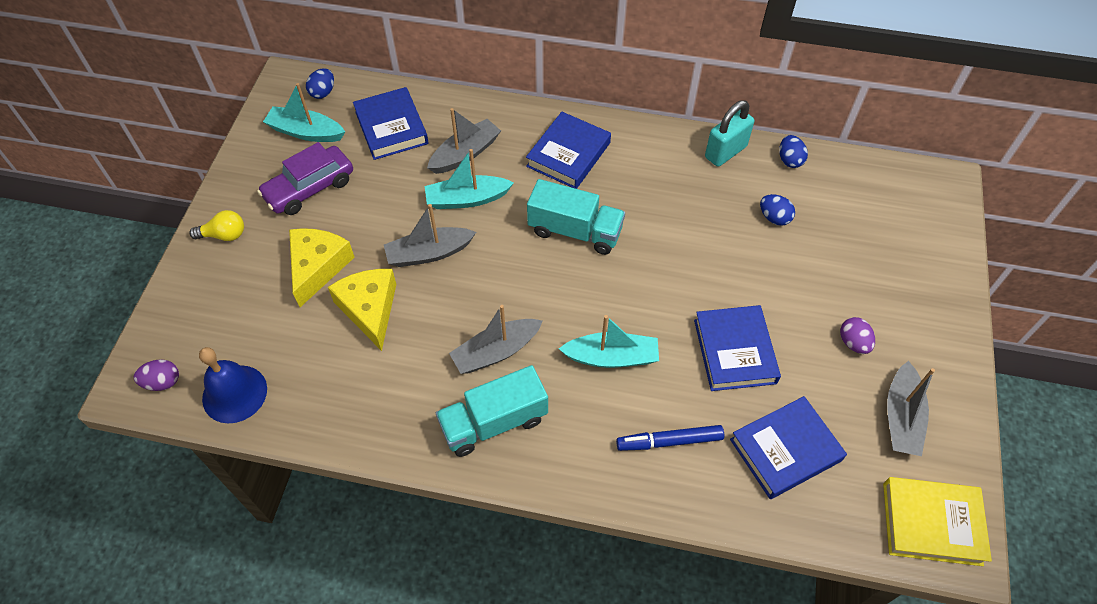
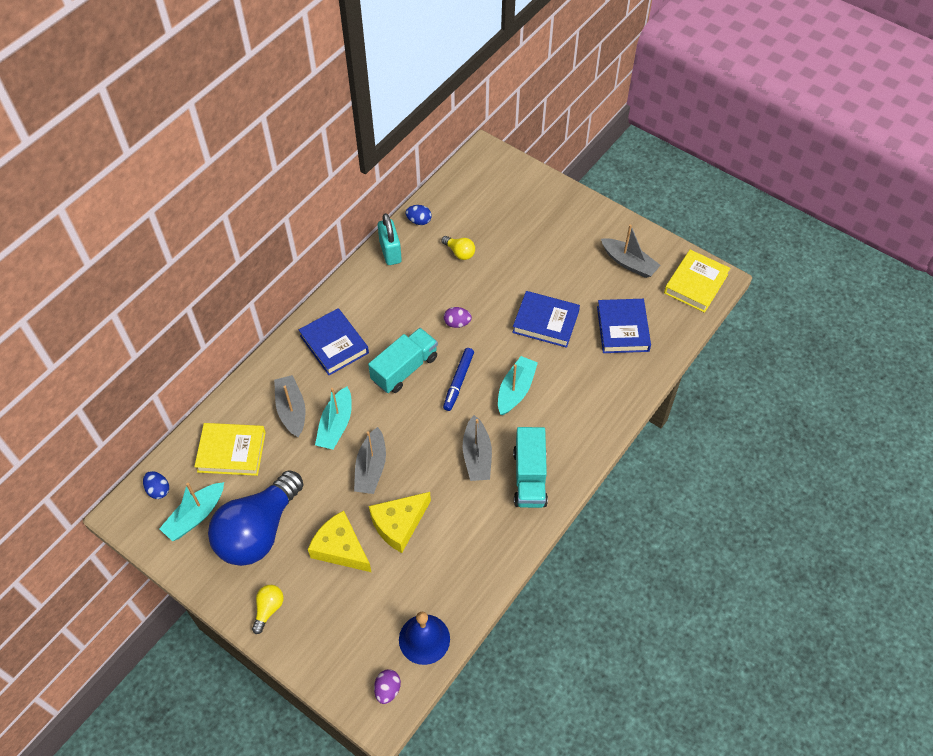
camera: 65 degrees left, 0 degrees up
purple car [257,142,353,215] -> blue light bulb [208,470,303,566]
yellow cheese [328,269,396,351] -> yellow cheese turned 45 degrees counterclockwise [369,492,431,553]
blue book [353,87,428,160] -> yellow book [194,423,266,476]
blue marker [616,425,724,451] -> blue marker moved to [443,348,474,411]
blue egg [760,194,795,226] -> yellow light bulb [441,236,475,260]
purple egg [840,317,875,354] -> purple egg moved to [444,307,472,328]

